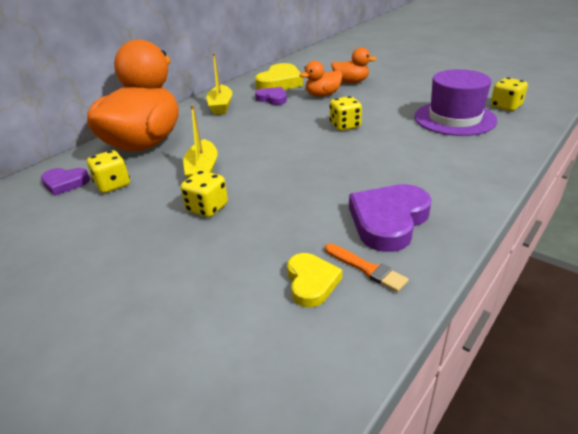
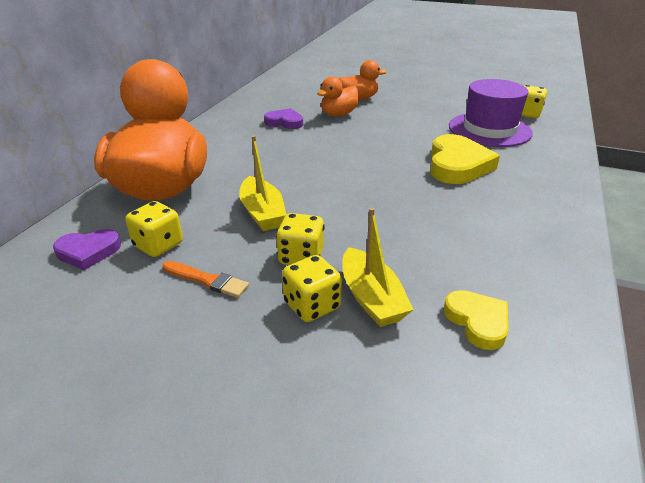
camera: 20 degrees left, 0 degrees up
yellow boat [206,53,233,115] -> yellow boat moved to [342,207,414,327]
yellow heart [255,63,303,90] -> yellow heart moved to [430,134,500,184]
orange brush [325,244,409,292] -> orange brush moved to [163,261,249,298]
yellow dice [330,96,362,131] -> yellow dice moved to [282,255,342,322]
purple heart [349,184,432,252] -> none

